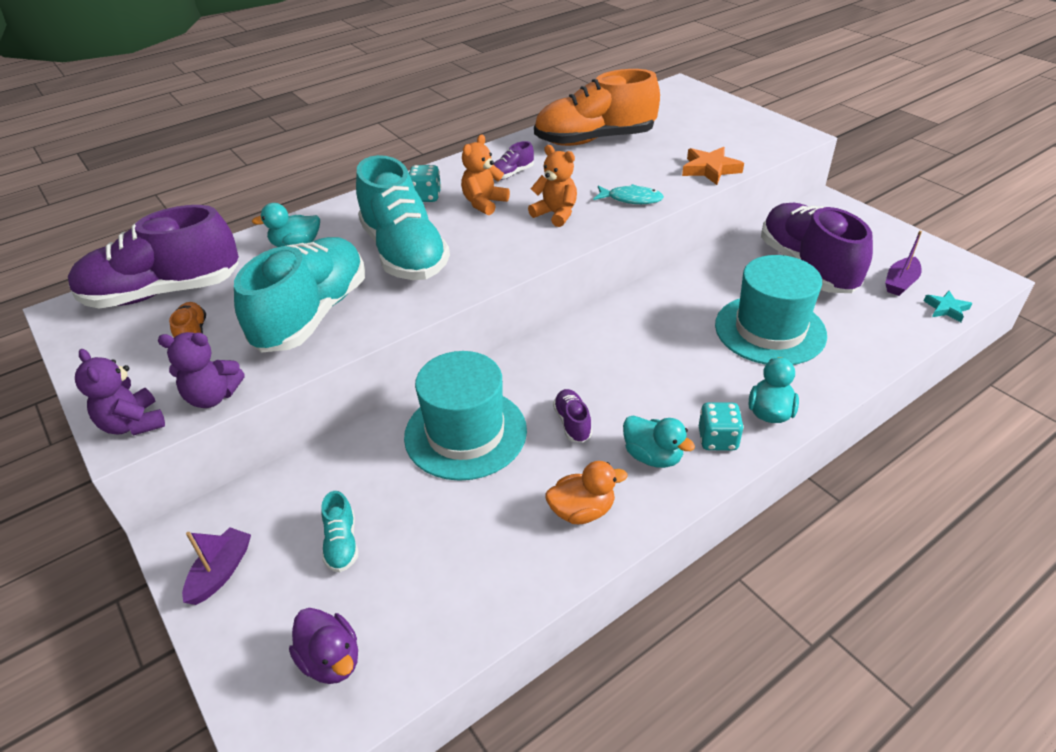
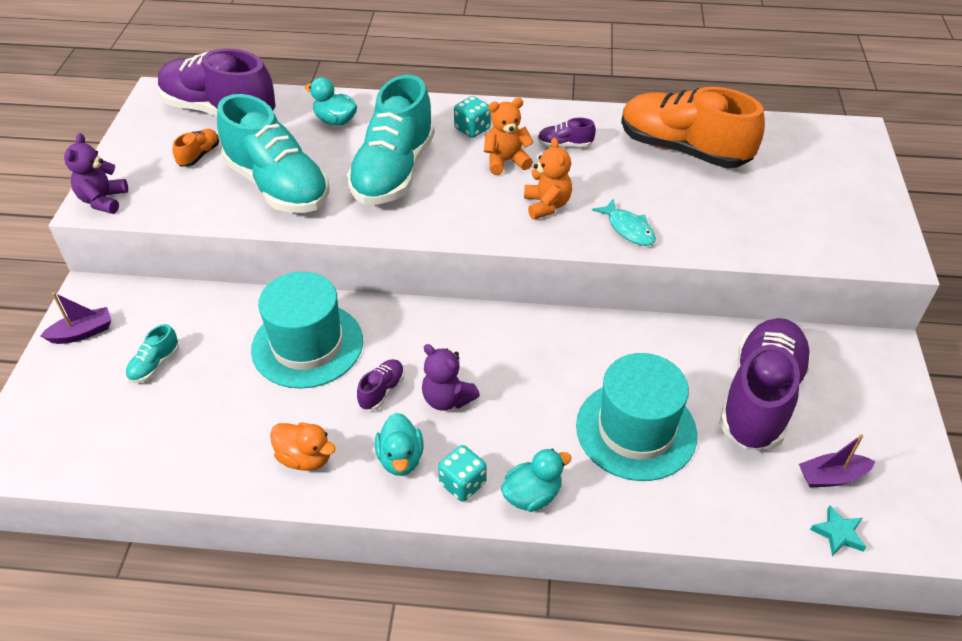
camera: 40 degrees right, 5 degrees up
purple teddy bear [158,332,245,408] -> purple teddy bear moved to [422,344,480,411]
turquoise shoe [234,237,365,353] -> turquoise shoe turned 75 degrees clockwise [217,94,330,213]
purple duck [289,608,358,684] -> none
orange star [682,147,744,185] -> none

